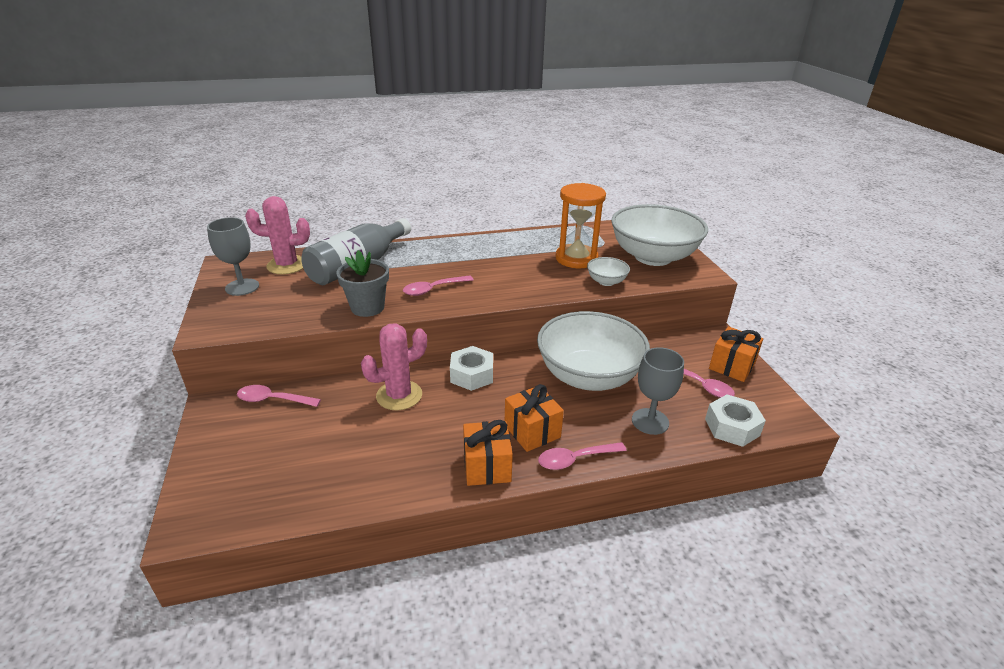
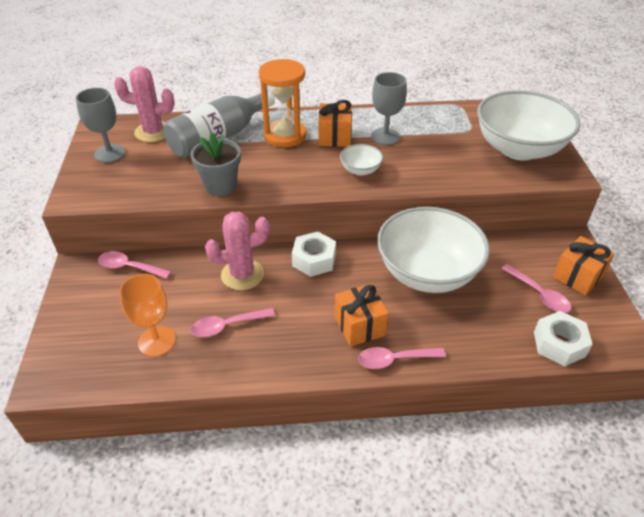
camera: 10 degrees right, 10 degrees up
pink spoon [403,275,473,296] -> pink spoon moved to [191,308,275,337]
orange gift [463,420,513,486] -> orange gift moved to [319,100,352,147]
orange hourglass [555,183,606,268] -> orange hourglass moved to [259,59,307,147]
white bowl [587,257,630,286] -> white bowl moved to [340,144,383,176]
grey goblet [632,347,684,435] -> grey goblet moved to [371,72,407,145]
none -> orange goblet [119,274,176,356]

